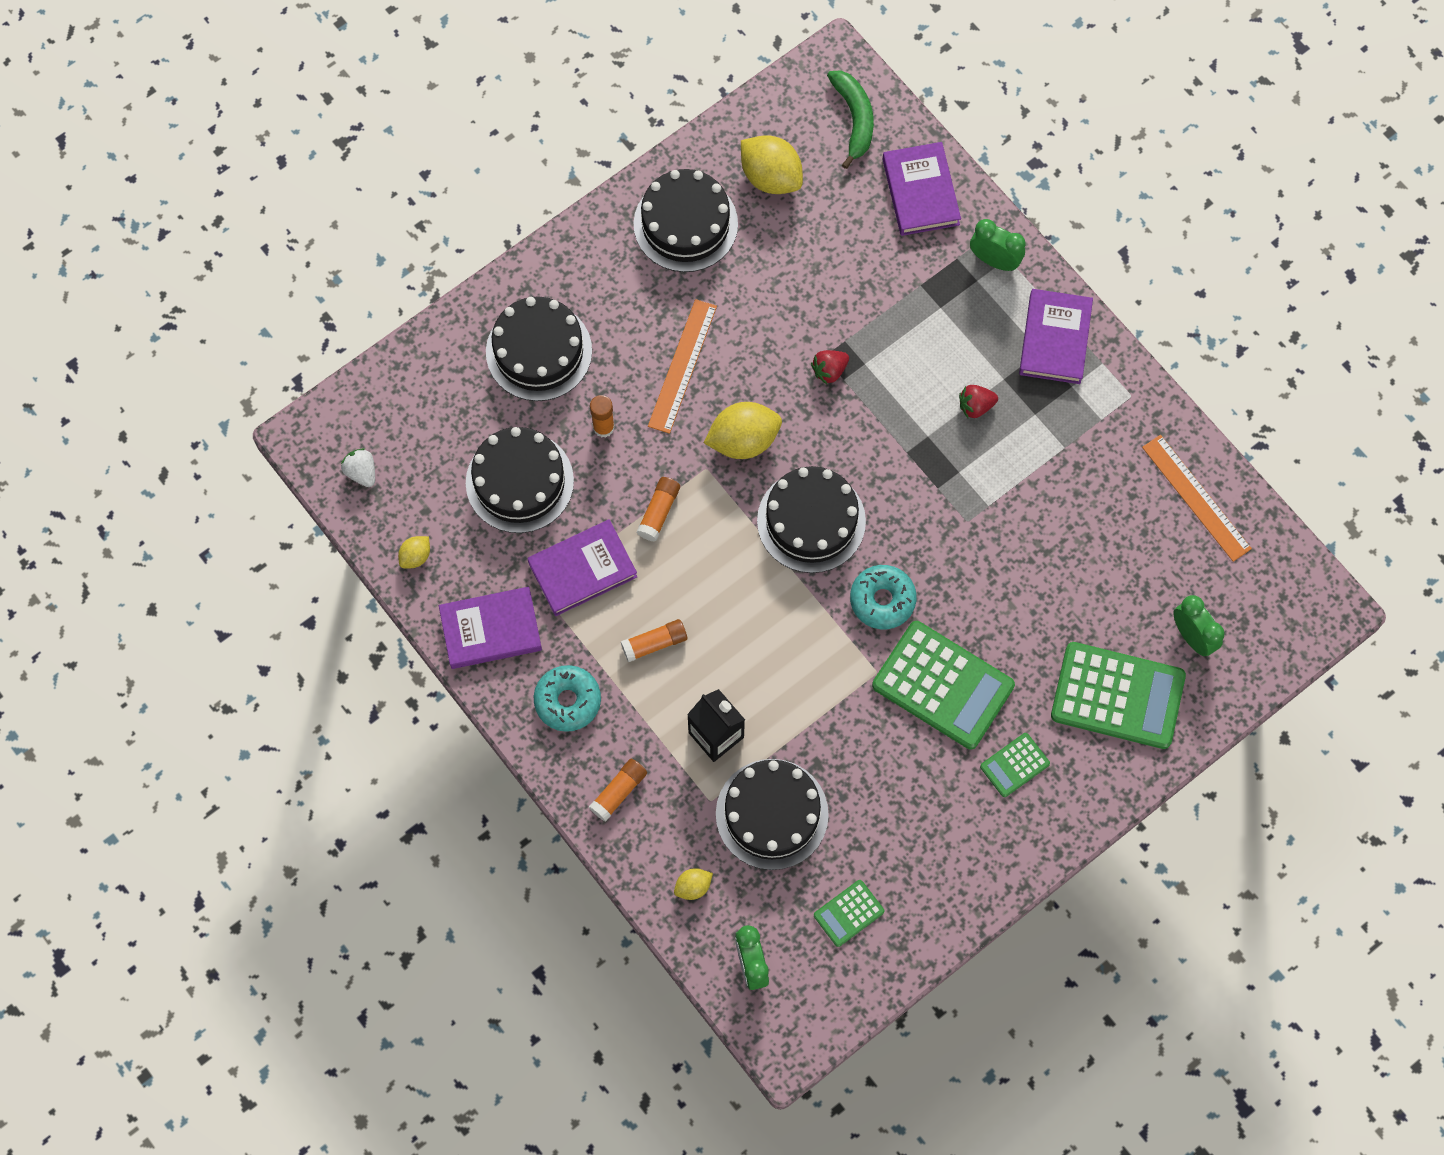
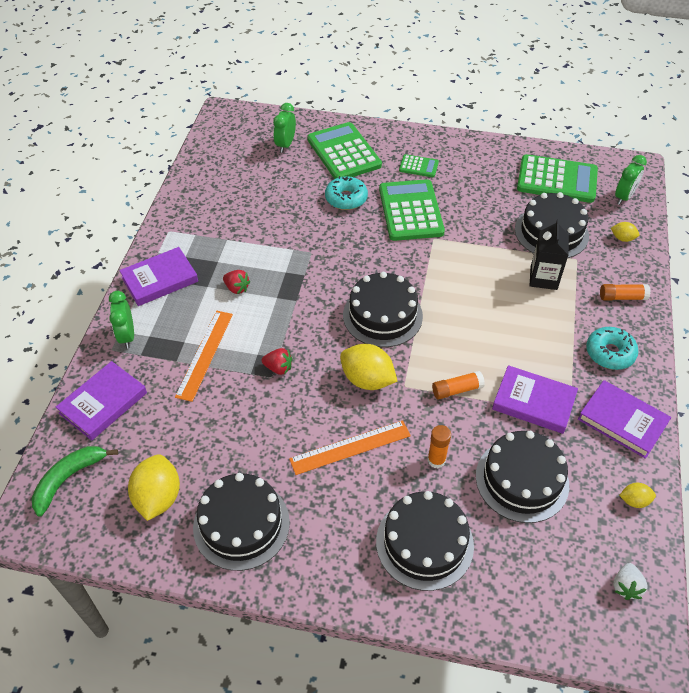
camera: 130 degrees left, 20 degrees down
orange glue stick [621,619,687,662] -> none
green calculator [814,880,884,947] -> green calculator [517,154,598,203], size x2.06
turquoise donut [850,565,917,629] -> turquoise donut moved to [325,176,368,210]
orange ruler [1142,435,1252,562] -> orange ruler moved to [175,311,233,402]

